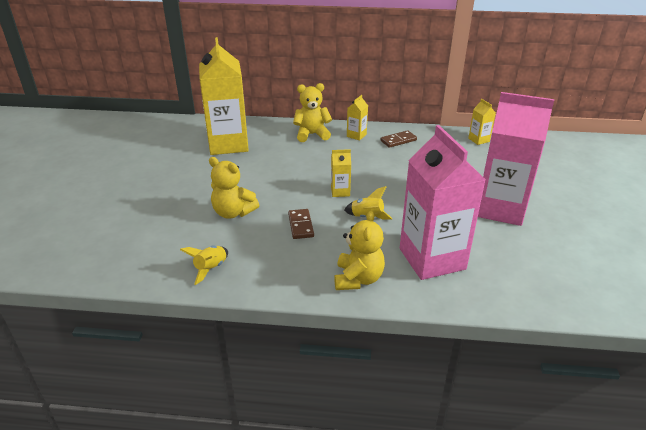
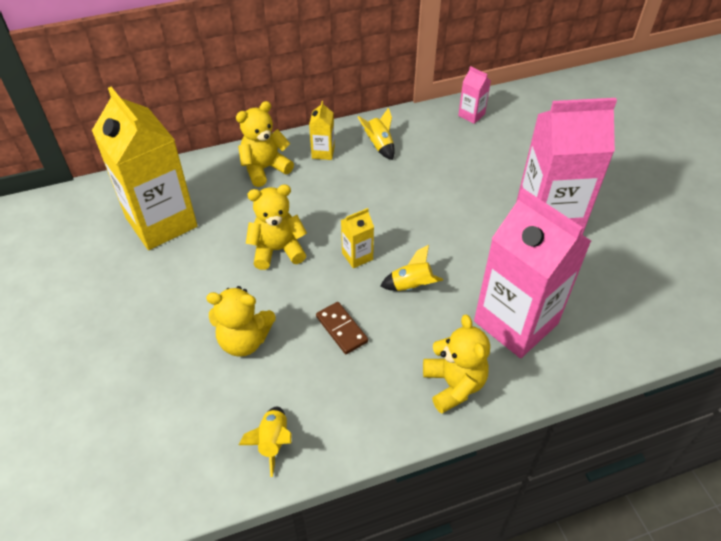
camera: 25 degrees left, 15 degrees up
brown domino [380,130,417,148] -> yellow rocket [358,108,395,160]
yellow carton [468,99,496,145] -> pink carton [458,66,491,124]
none -> yellow teddy bear [246,185,307,270]

